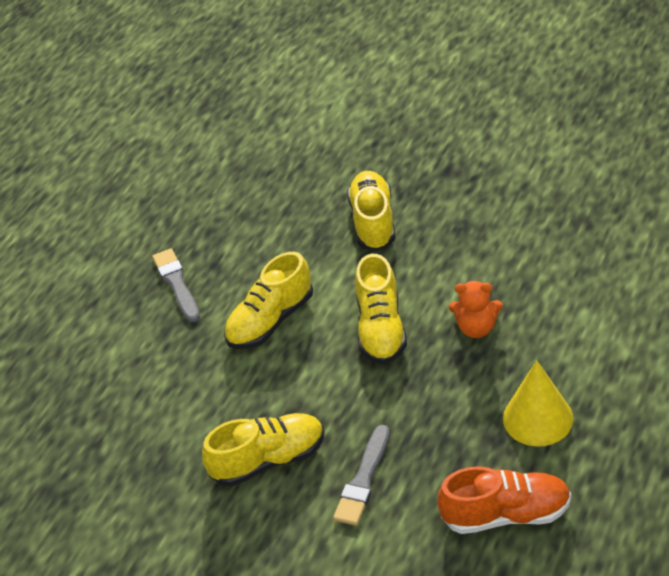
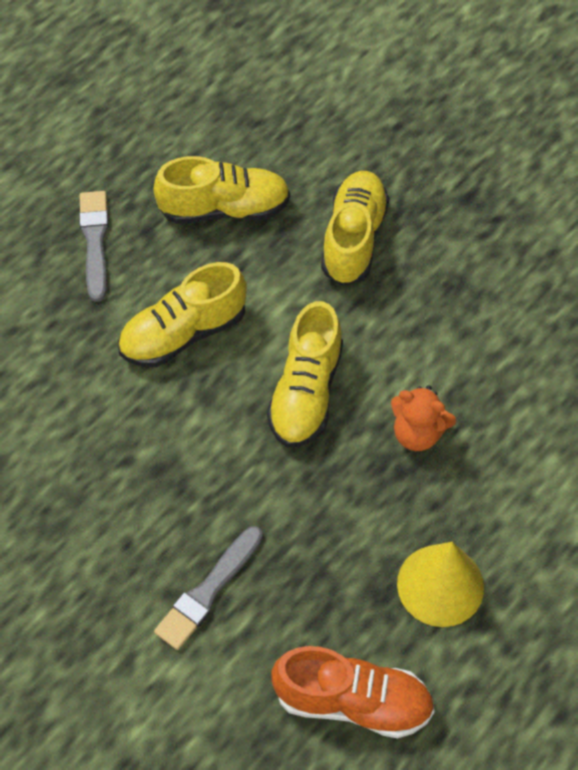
camera: 10 degrees right, 15 degrees up
yellow shoe [202,413,324,486] -> yellow shoe moved to [153,156,290,224]

